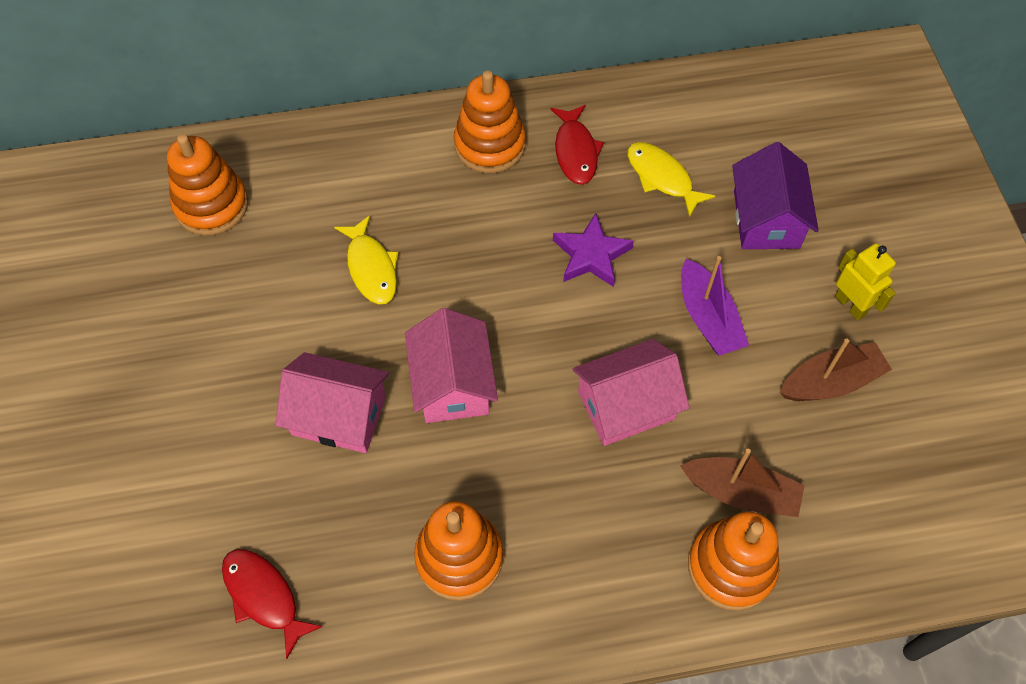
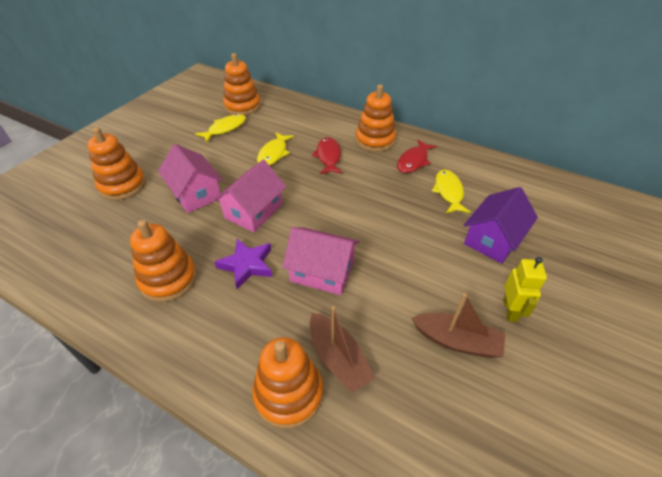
camera: 40 degrees right, 15 degrees down
red fish [222,549,323,659] -> red fish moved to [312,137,342,174]
purple star [553,213,634,287] -> purple star moved to [215,239,272,289]
purple boat [681,256,749,356] -> none
none -> orange stacking toy [87,127,146,200]
none -> yellow fish [195,114,246,142]

